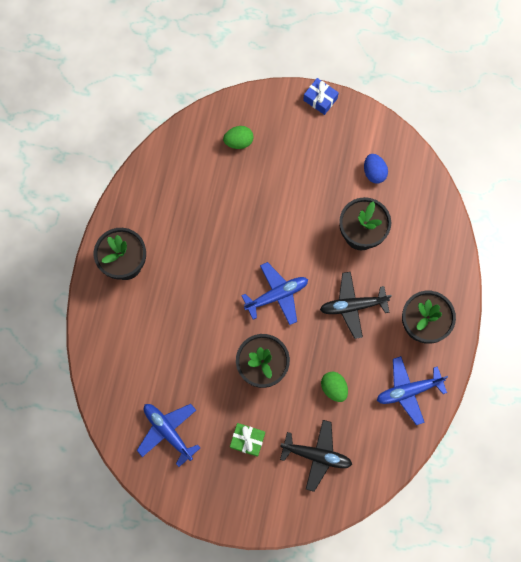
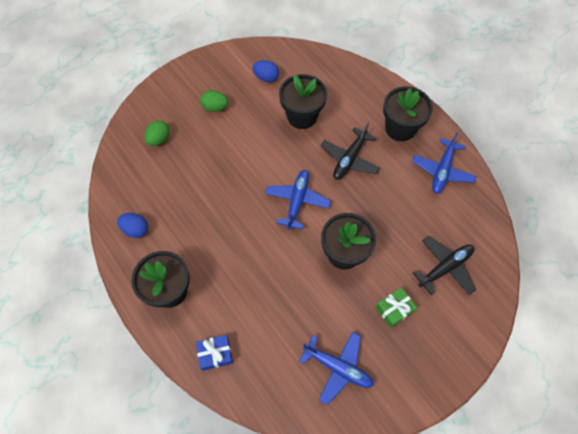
camera: 50 degrees left, 10 degrees down
blue plane [137,404,200,467] -> blue plane turned 150 degrees counterclockwise [299,332,374,405]
blue gift [303,78,339,115] -> blue gift moved to [196,335,233,371]
green egg [321,371,348,402] -> green egg moved to [200,90,228,112]
none -> blue egg [117,213,148,238]

